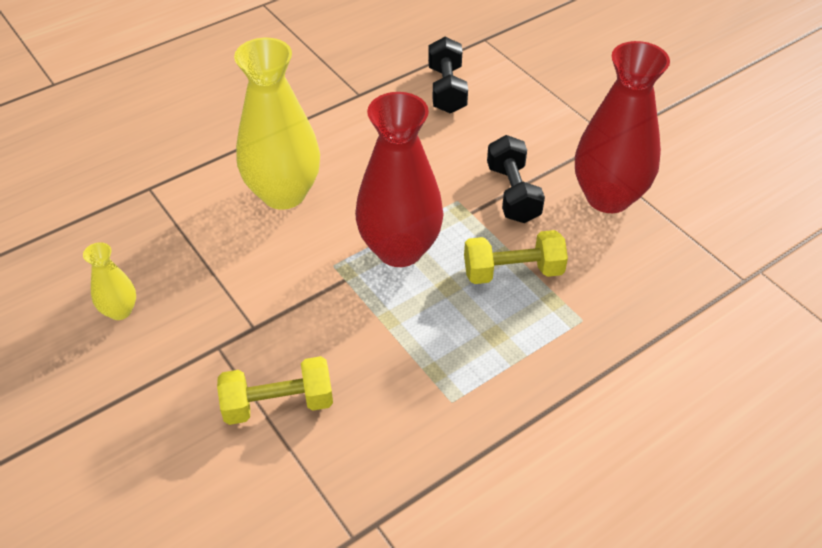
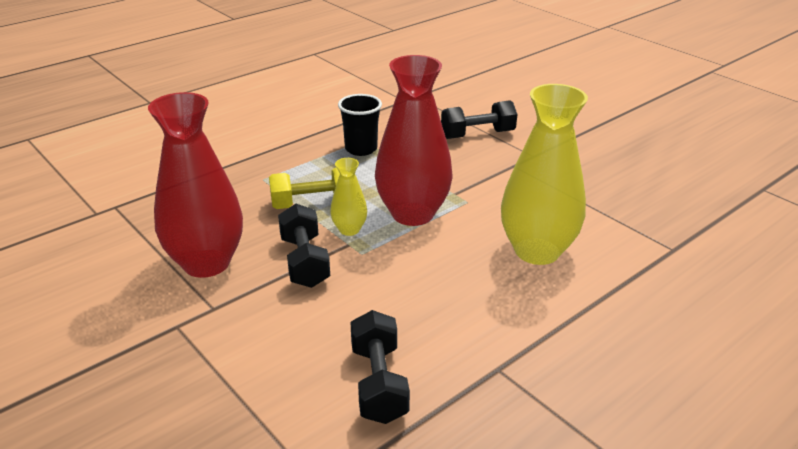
camera: 175 degrees right, 15 degrees down
yellow vase [83,242,136,320] -> yellow vase moved to [330,158,367,236]
yellow dumbbell [217,356,333,425] -> black dumbbell [441,100,517,139]
none -> black cup [338,94,382,156]

